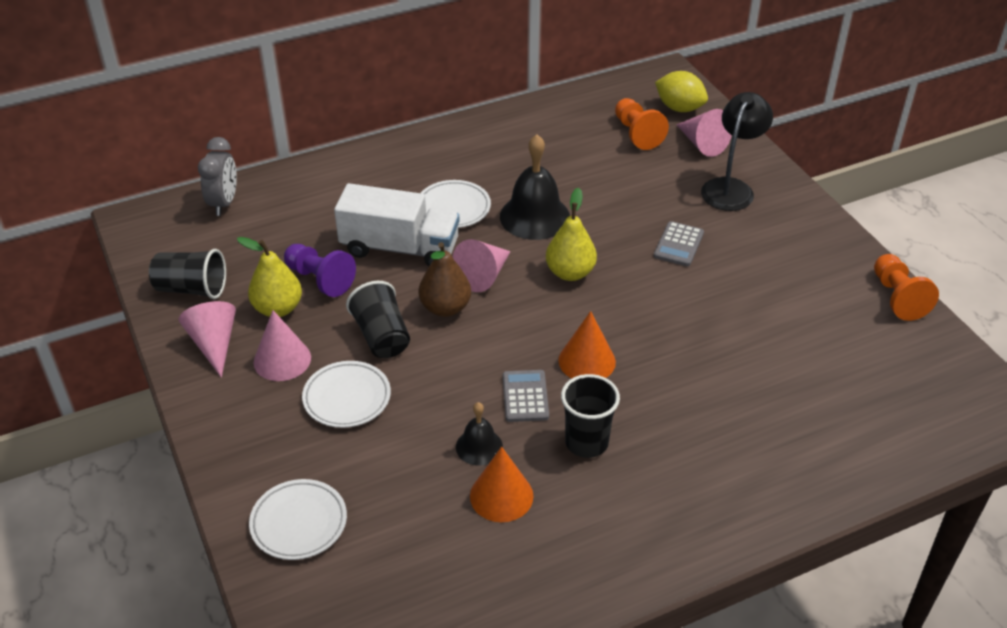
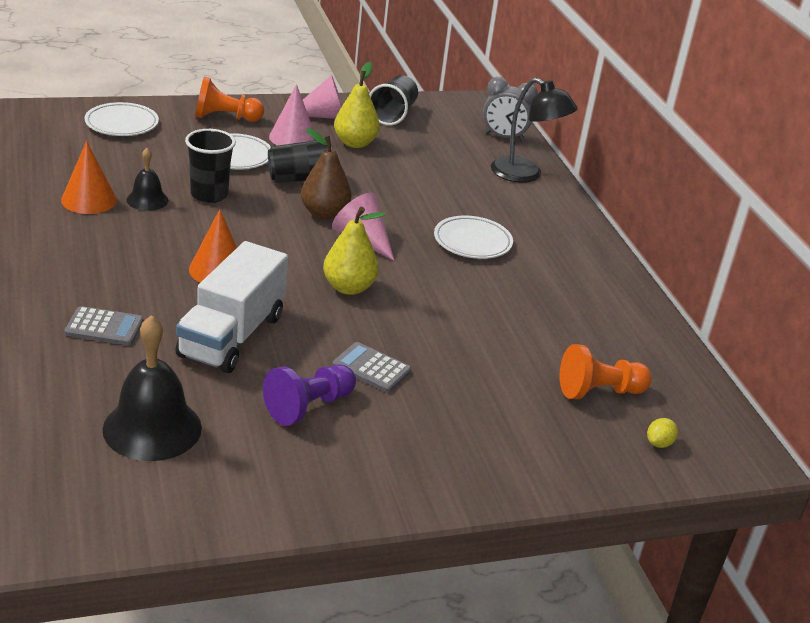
camera: 95 degrees right, 10 degrees down
purple pawn [284,244,356,297] -> purple pawn moved to [263,364,356,426]
white truck [334,183,460,266] -> white truck moved to [176,241,288,373]
black bell [500,134,570,240] -> black bell moved to [103,315,202,461]
grey calculator [503,370,549,422] -> grey calculator moved to [64,306,143,345]
black cup [561,374,620,458] -> black cup moved to [185,129,236,203]
yellow lemon [655,71,708,112] -> yellow lemon [647,418,678,448], size x0.50
pink cone [676,109,732,157] -> none
black lamp [701,92,773,211] -> black lamp moved to [491,78,578,183]
orange pawn [874,254,939,321] -> orange pawn moved to [195,77,264,122]

